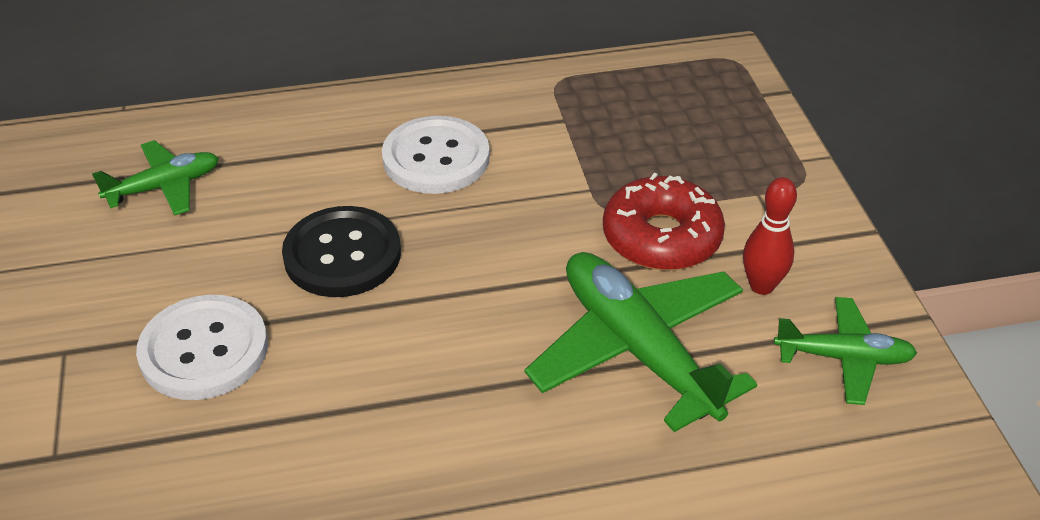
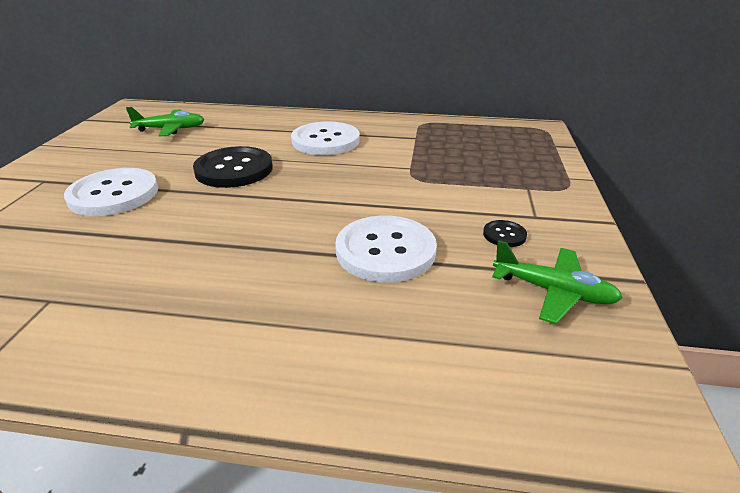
camera: 20 degrees right, 10 degrees down
green plane [525,252,757,432] -> white button [335,215,437,283]
red donut [603,173,725,270] -> none
red bowling pin [743,177,797,295] -> black button [483,220,527,247]

